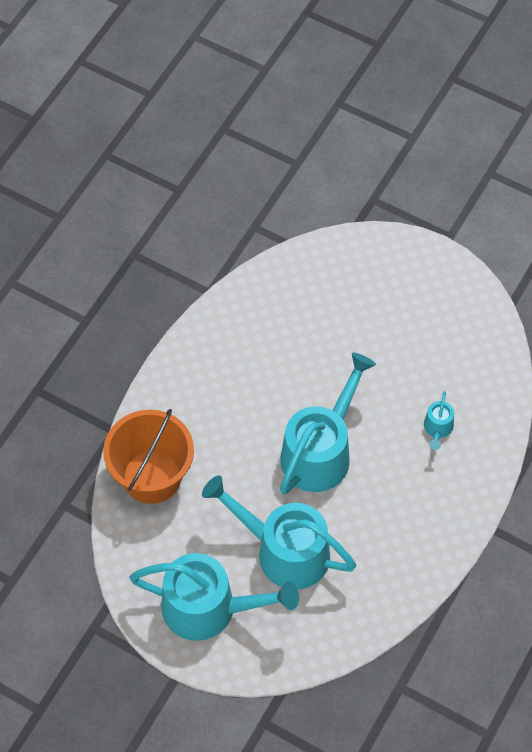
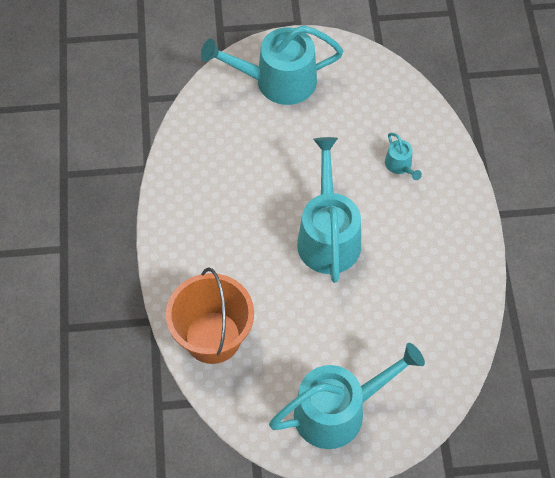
camera: 35 degrees left, 0 degrees up
turquoise watering can [202,475,356,589] -> turquoise watering can moved to [201,25,344,105]

